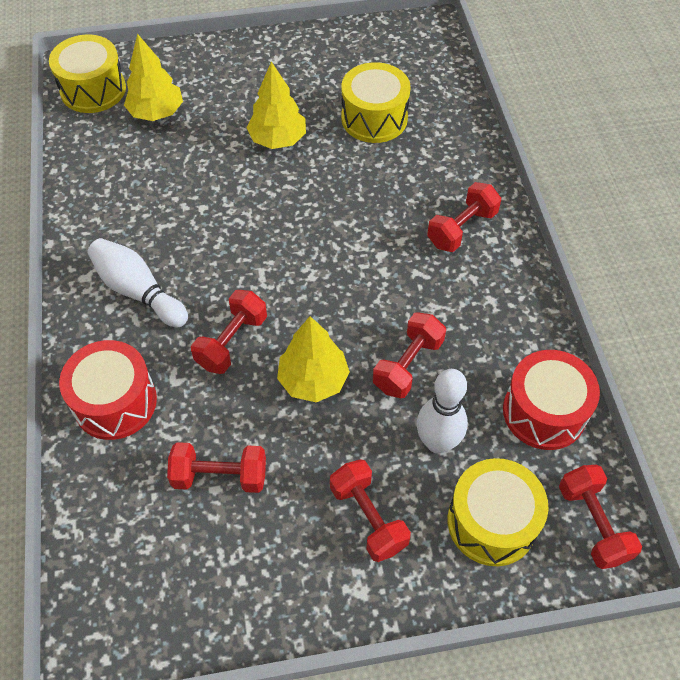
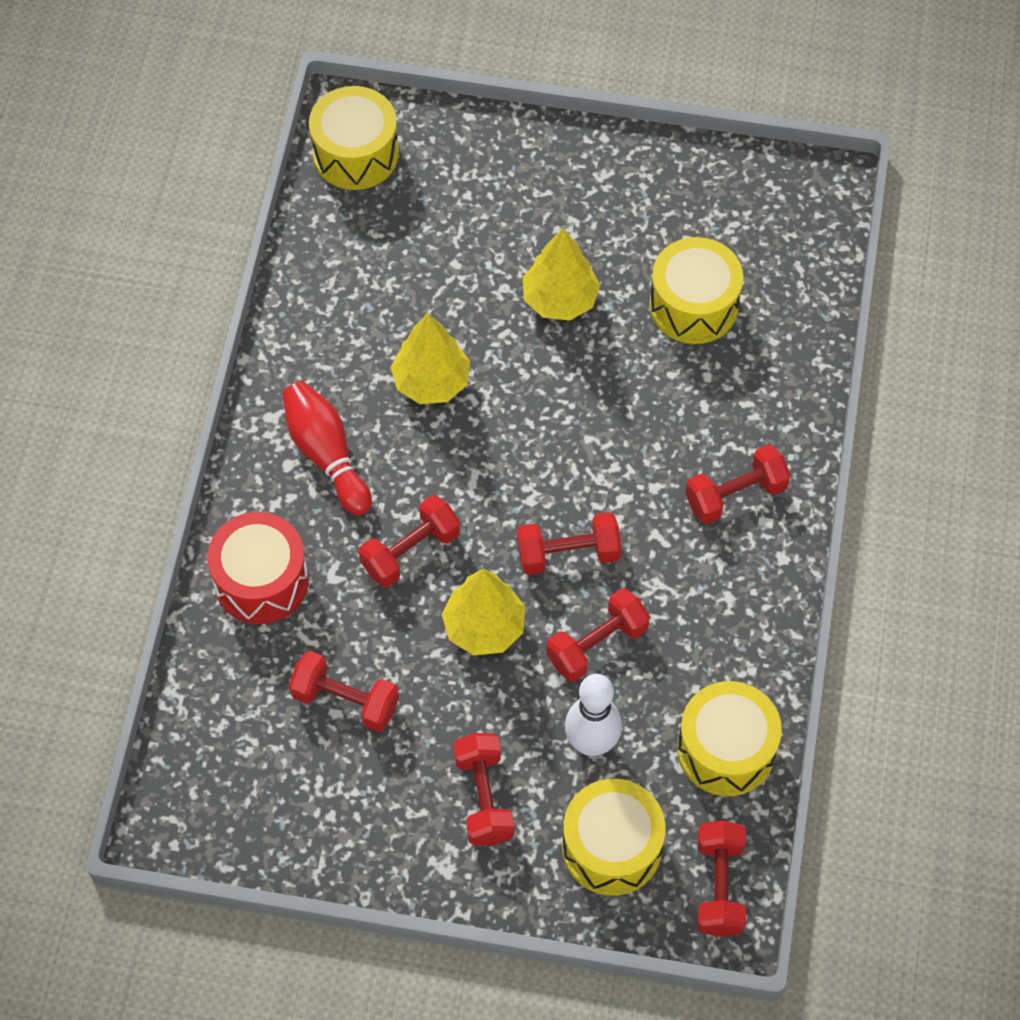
camera: 20 degrees right, 5 degrees up
white bowling pin [88,238,188,328] -> red bowling pin [282,381,372,516]
yellow tree [124,34,183,121] -> yellow tree moved to [391,313,470,404]
red drum [503,350,600,450] -> yellow drum [677,681,782,796]
none -> red dumbbell [517,512,622,575]

